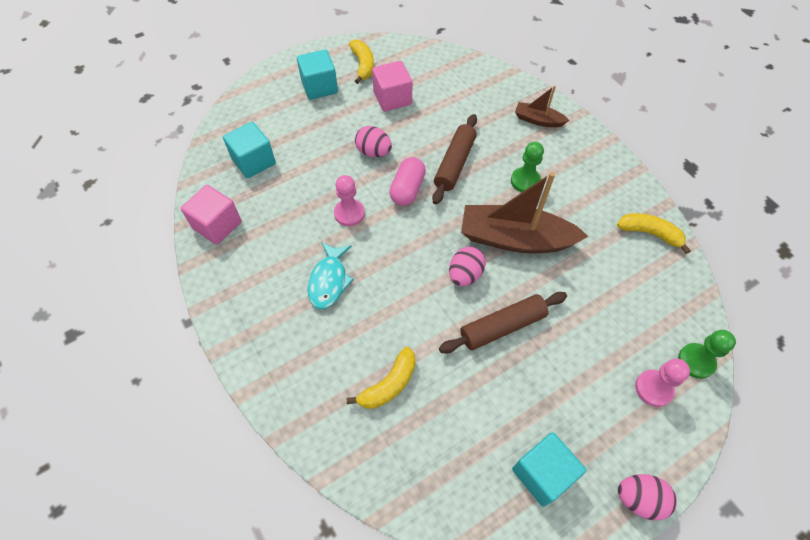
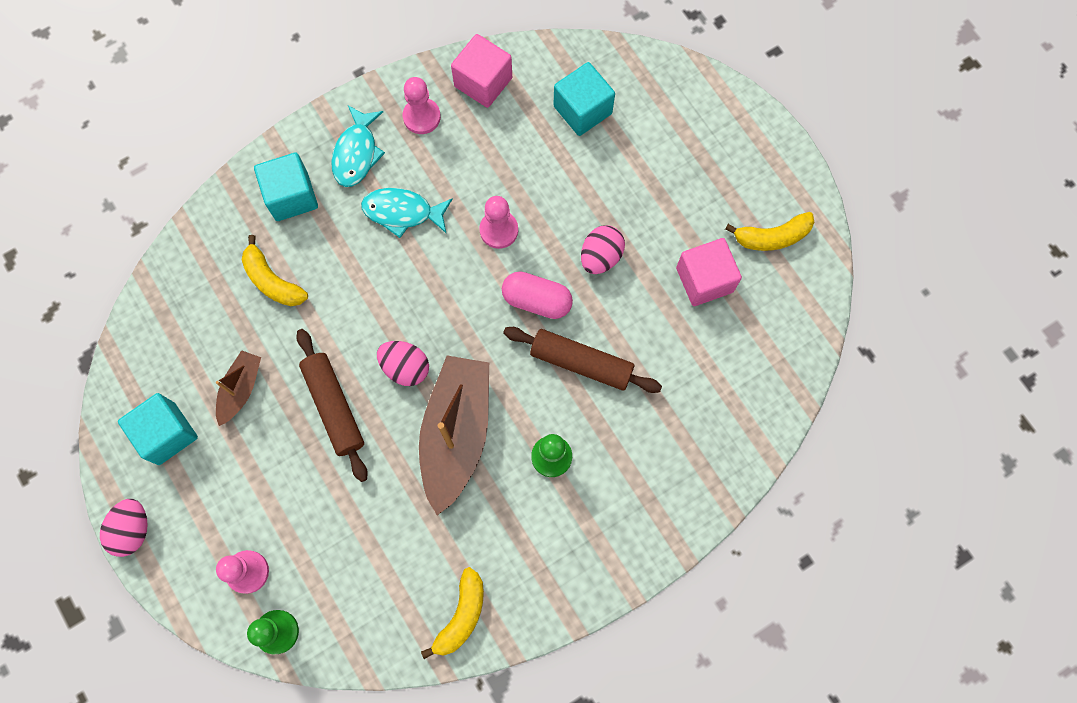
camera: 90 degrees right, 15 degrees up
turquoise cube [297,49,338,100] -> turquoise cube moved to [254,152,318,221]
brown boat [515,85,570,127] -> brown boat moved to [216,350,261,426]
none -> turquoise fish [331,105,385,187]
none -> pink pawn [403,77,441,134]

